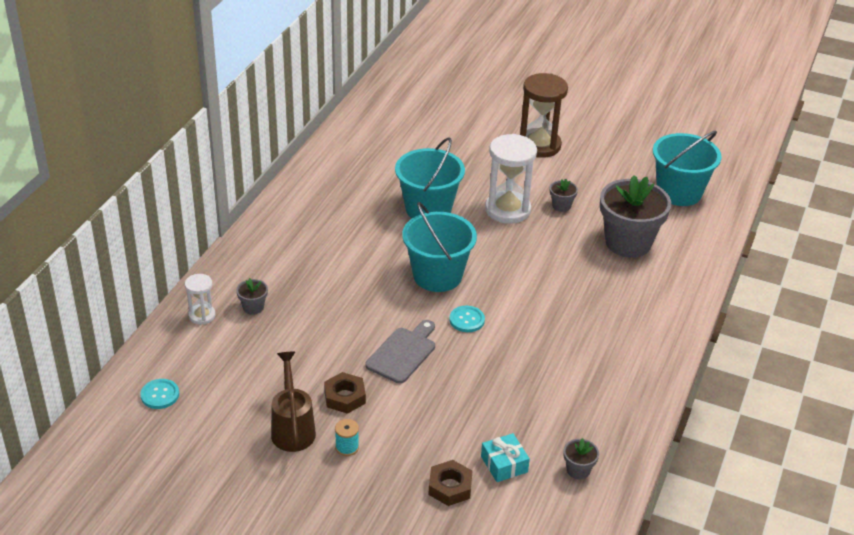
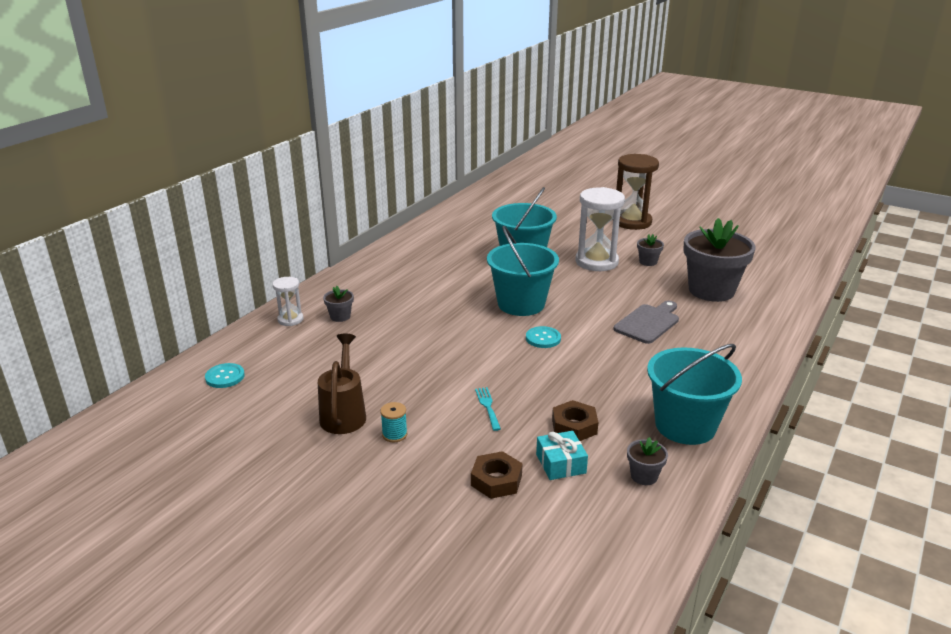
camera: 10 degrees right, 10 degrees down
brown nut [324,372,366,414] -> brown nut moved to [552,400,599,441]
grey cutting board [365,320,435,384] -> grey cutting board moved to [614,301,679,344]
turquoise bucket [653,131,722,206] -> turquoise bucket moved to [647,344,742,445]
none -> turquoise fork [475,387,501,431]

